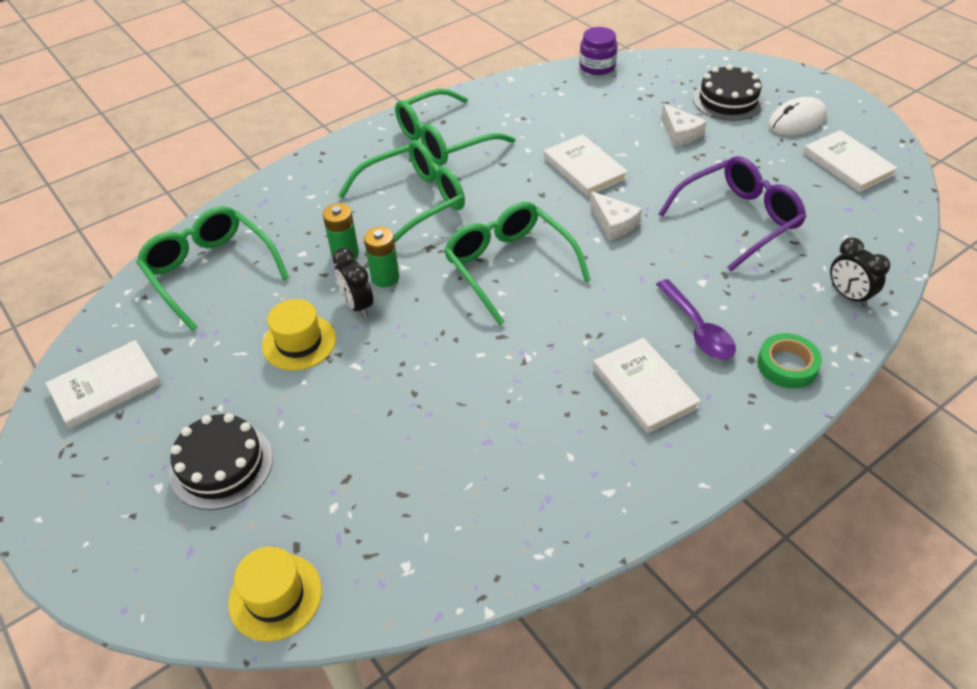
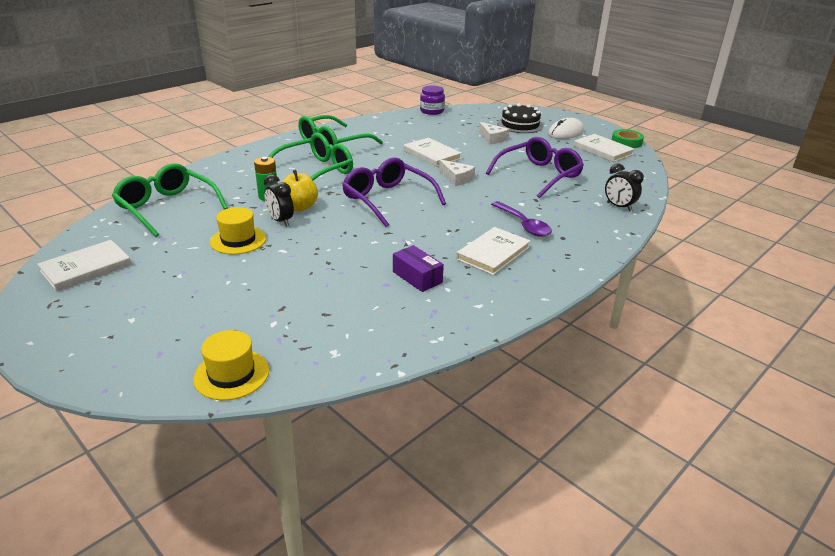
camera: 10 degrees left, 15 degrees down
black cake [169,413,273,510] -> none
green battery [364,227,399,287] -> yellow apple [282,170,318,211]
green glasses [444,202,591,326] -> purple glasses [342,157,446,227]
white book [593,338,701,433] -> white book turned 75 degrees clockwise [456,227,531,275]
green tape [757,333,822,389] -> green tape moved to [612,129,644,148]
none -> purple box [393,245,444,292]

